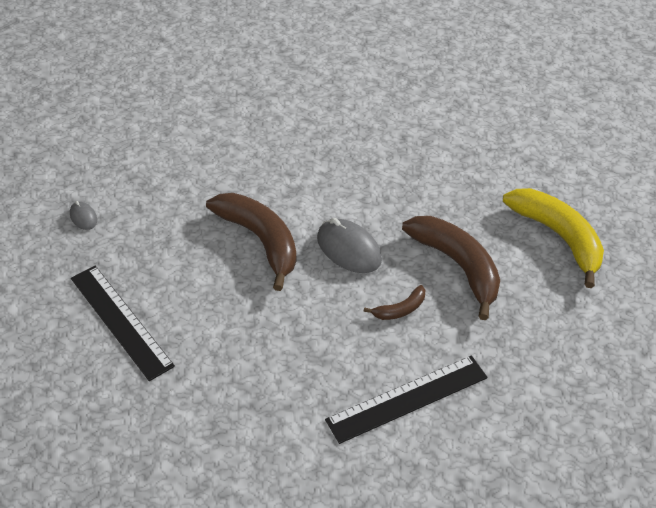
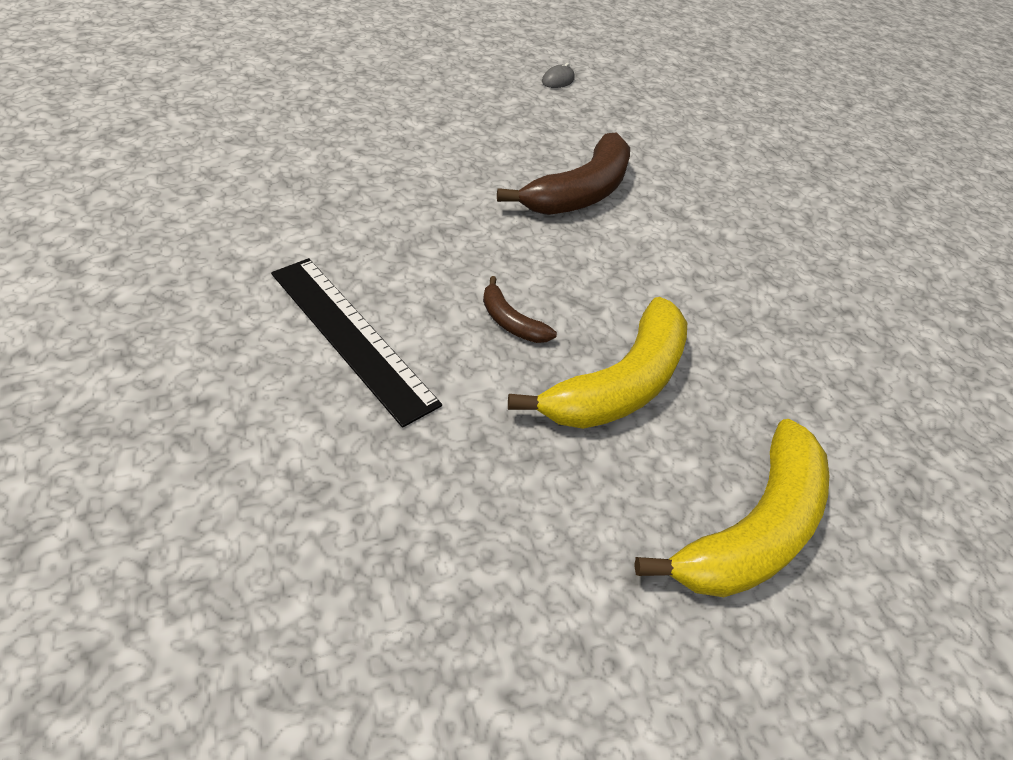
camera: 70 degrees right, 0 degrees up
black ruler [71,266,175,381] -> none
grey mouse [317,218,382,273] -> none
brown banana [402,216,500,320] -> yellow banana [508,297,687,429]

